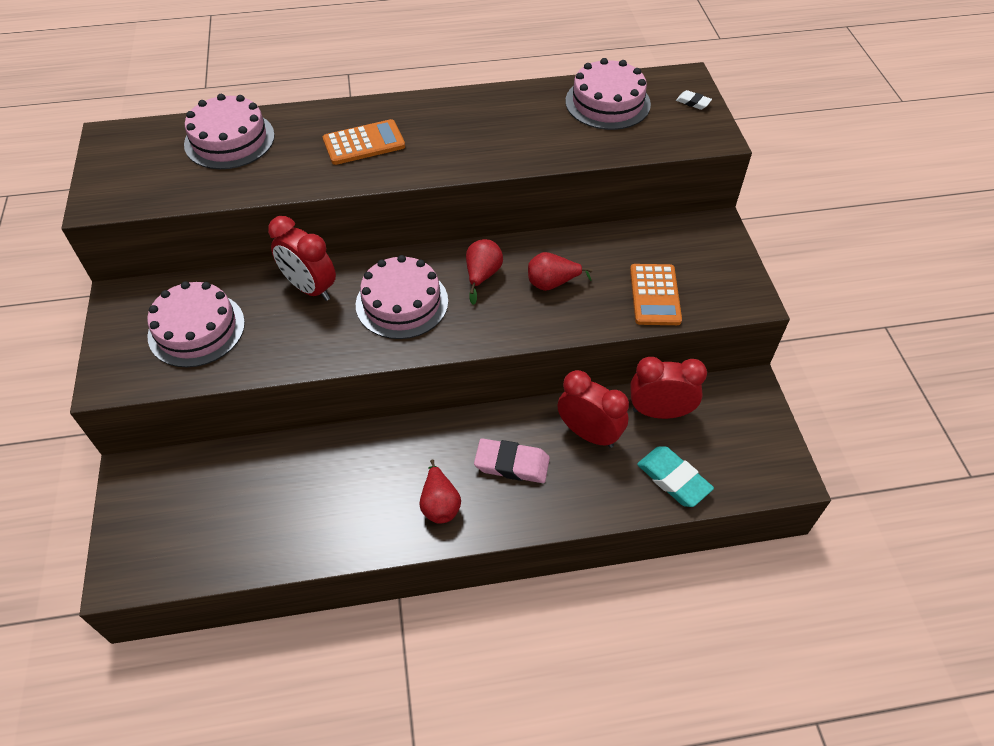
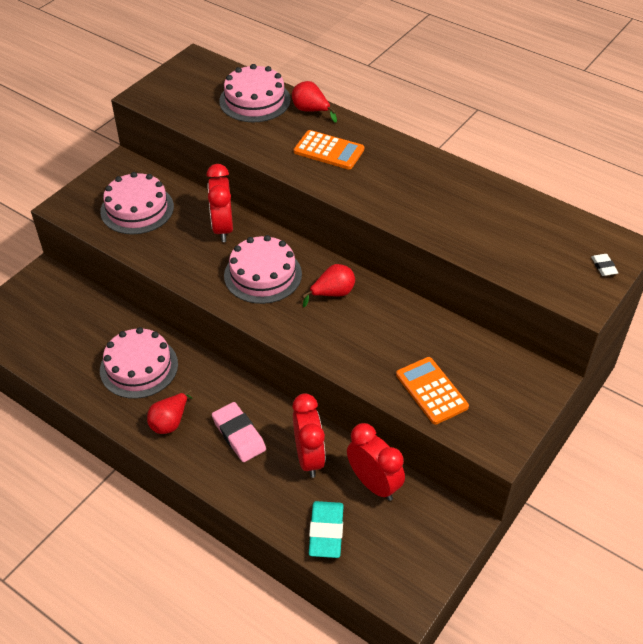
camera: 45 degrees right, 5 degrees down
red pear [528,252,593,291] -> red pear moved to [292,81,337,123]
pink cake [566,58,651,130] -> pink cake moved to [100,327,178,399]
orange calculator [630,264,682,325] -> orange calculator turned 105 degrees clockwise [396,357,469,425]

